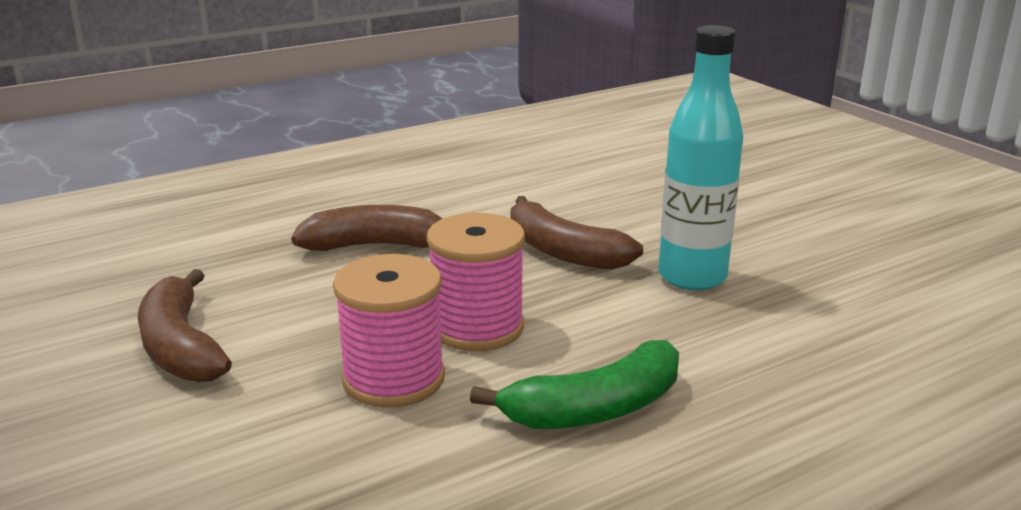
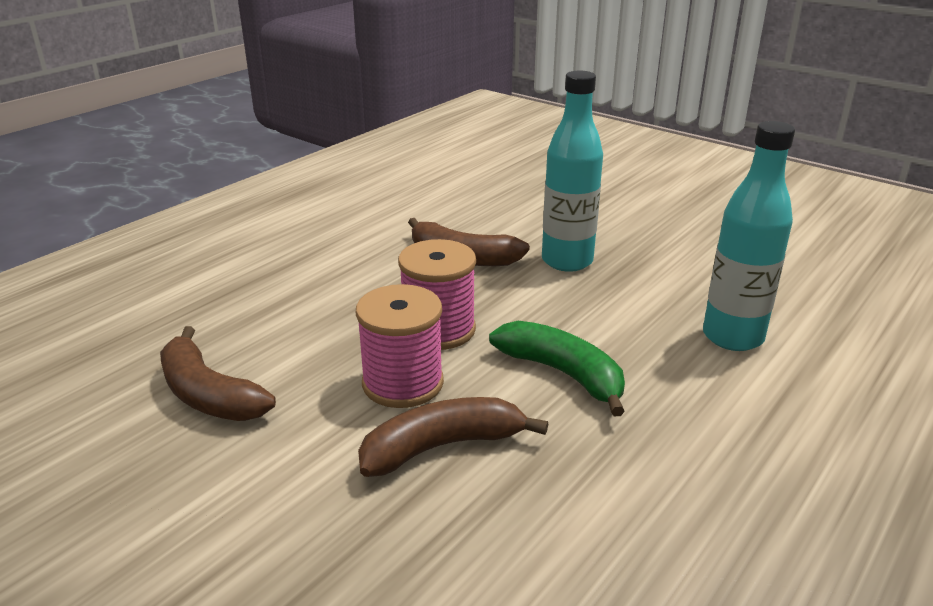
camera: 20 degrees left, 5 degrees up
brown banana [291,205,443,251] -> brown banana moved to [358,397,548,477]
green banana [470,340,679,429] -> green banana turned 90 degrees counterclockwise [489,321,625,416]
none -> turquoise bottle [703,121,795,351]

